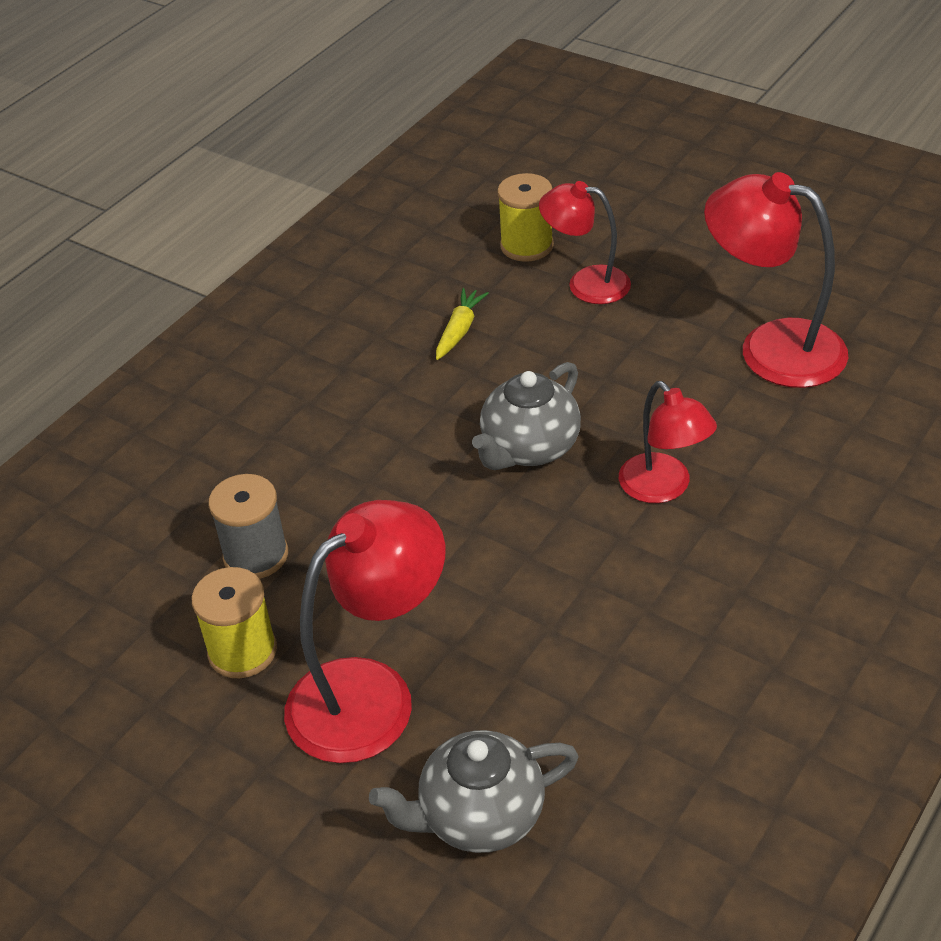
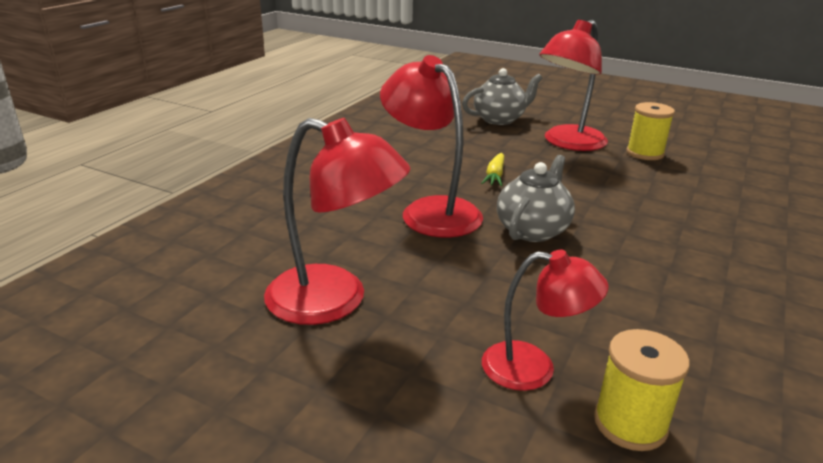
camera: 170 degrees right, 15 degrees down
grey spool [209,474,288,579] -> none
yellow carrot [436,288,489,360] -> yellow carrot moved to [481,153,504,186]
red lamp [619,381,717,503] -> red lamp [380,55,483,237], size x1.59

